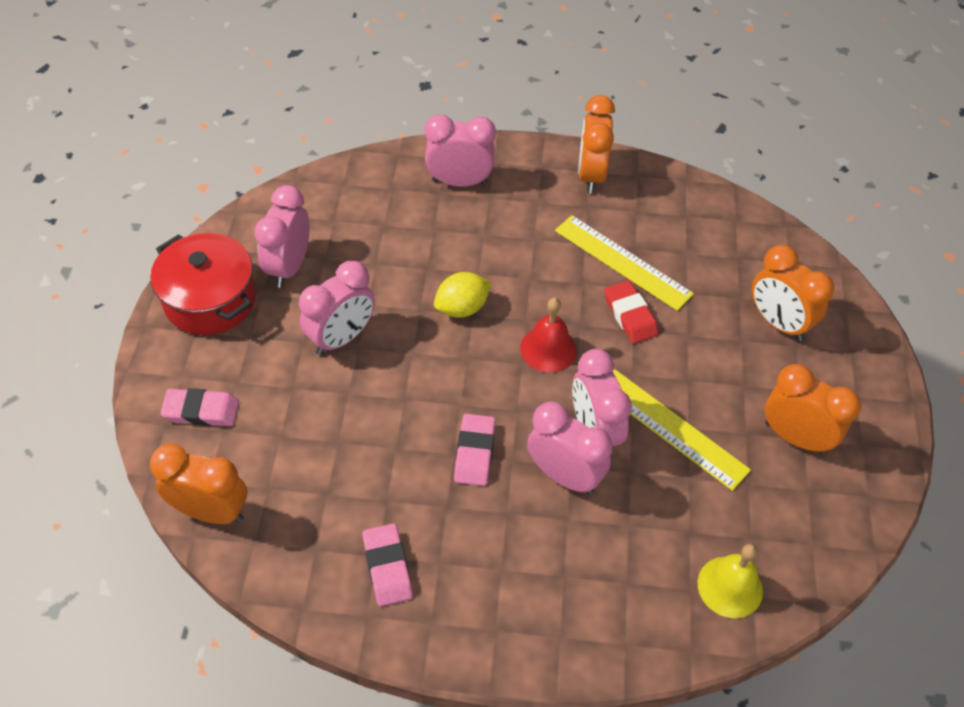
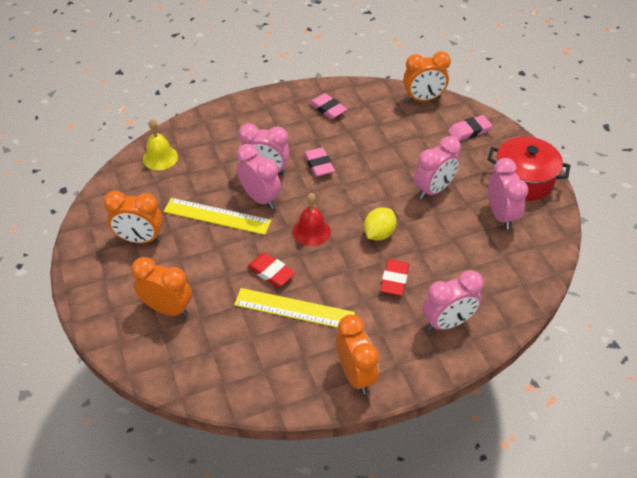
camera: 155 degrees right, 5 degrees down
pink clock [299,261,375,355] -> pink clock turned 150 degrees counterclockwise [414,136,461,199]
none -> red eraser [380,259,409,296]

